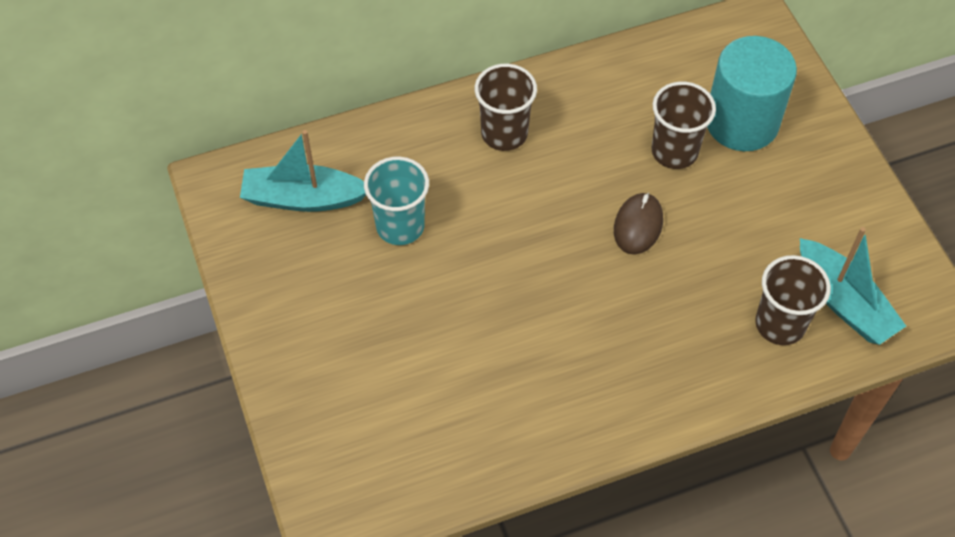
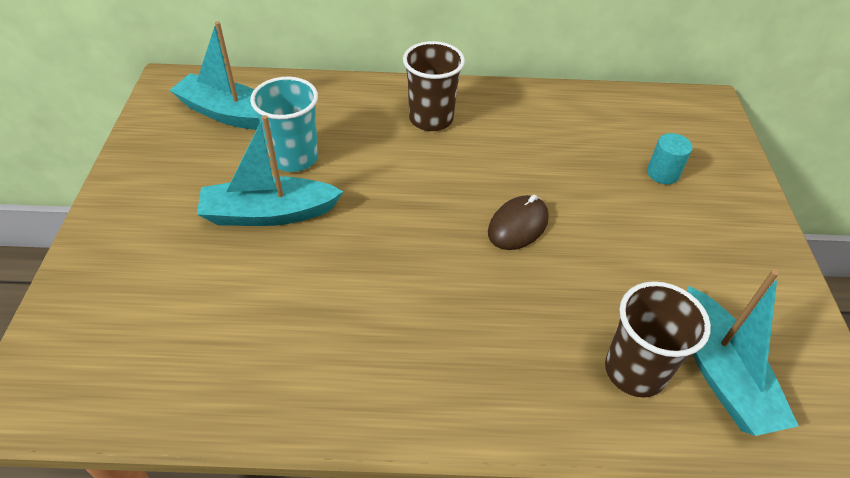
camera: 20 degrees right, 10 degrees down
brown cup [652,82,716,169] -> none
turquoise cylinder [707,36,797,151] -> turquoise cylinder [647,133,693,184], size x0.42
none -> turquoise boat [197,115,344,226]

